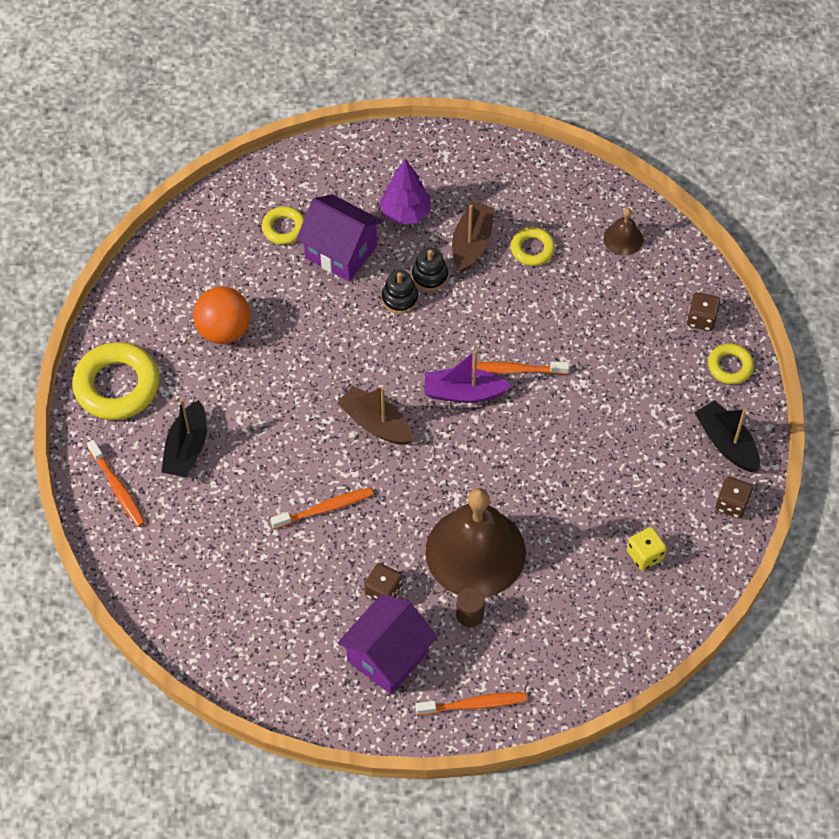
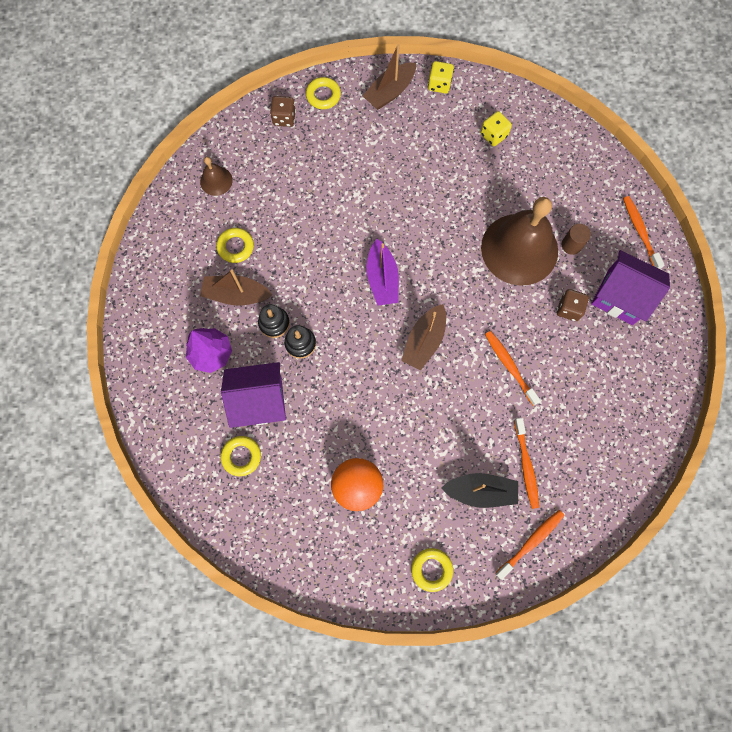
camera: 100 degrees left, 15 degrees up
yellow ring [72,342,160,420] -> yellow ring [411,548,453,592], size x0.53
purple house [296,194,383,281] -> purple house turned 60 degrees clockwise [221,362,286,428]
orange toothbrush [472,361,569,375] -> orange toothbrush moved to [514,418,539,509]
black boat [694,400,760,472] -> brown boat [363,44,416,110]
brown dice [716,477,753,518] -> yellow dice [428,61,454,94]

